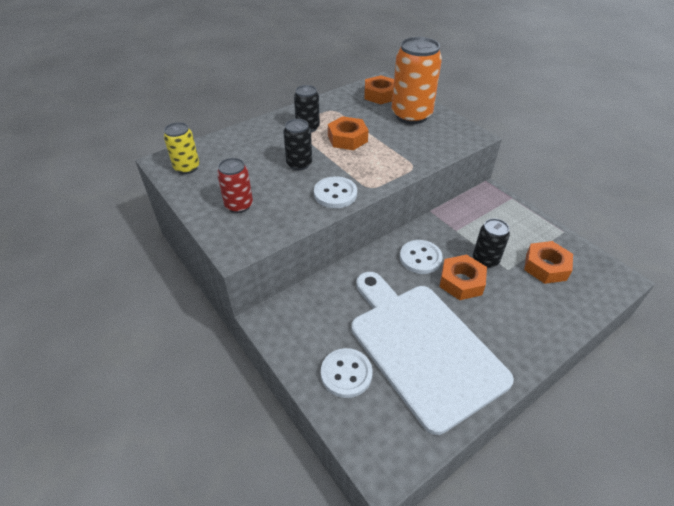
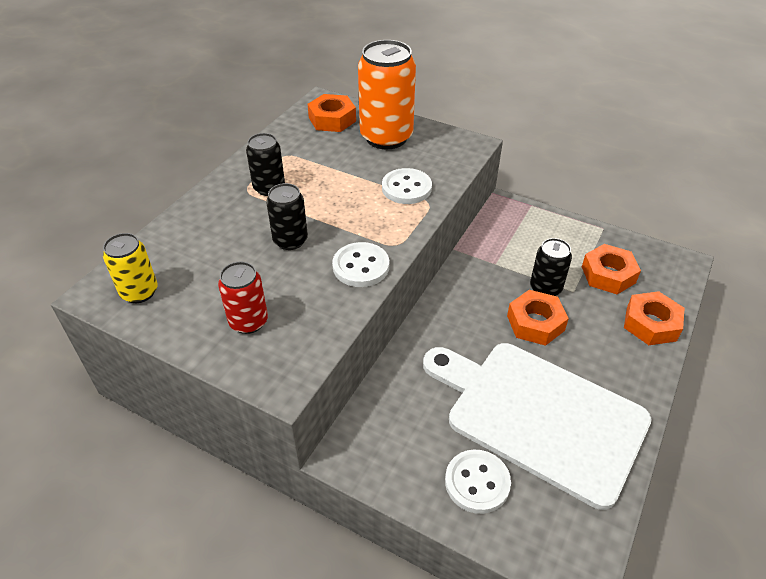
camera: 25 degrees left, 0 degrees up
orange nut [328,116,369,150] -> orange nut moved to [624,291,685,345]
white button [400,240,443,274] -> white button moved to [382,168,432,204]

